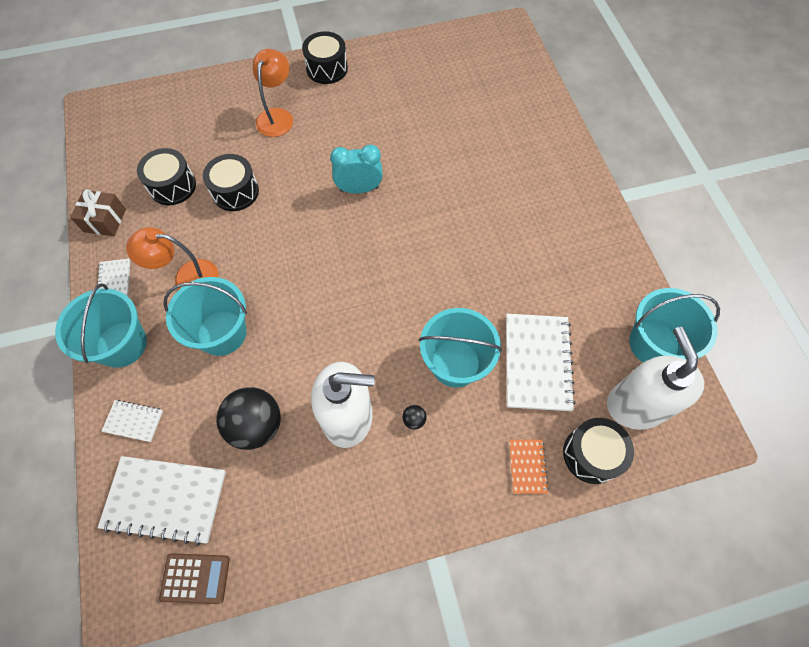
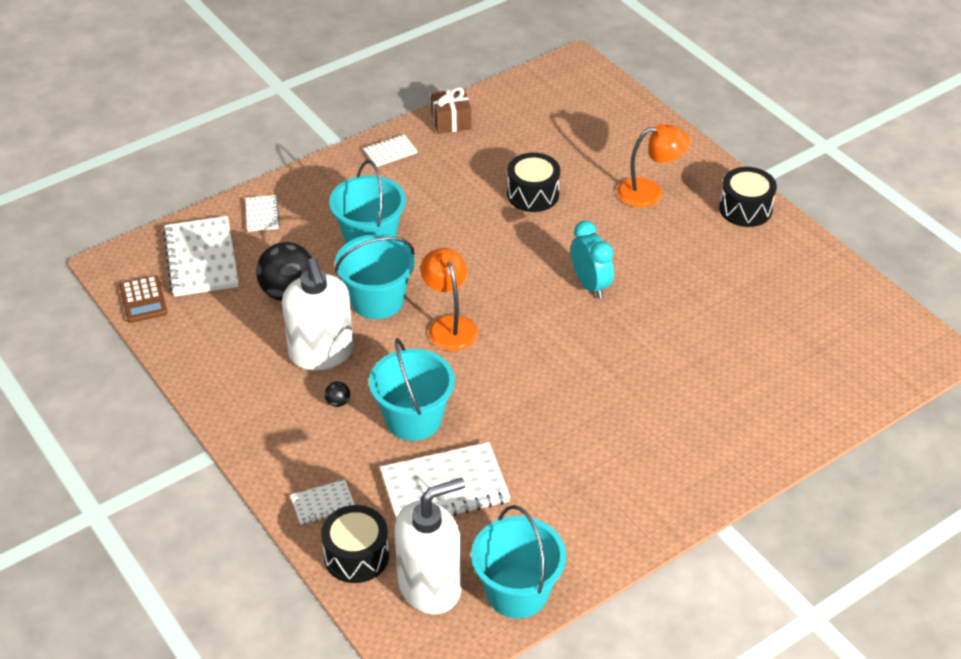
camera: 70 degrees right, 20 degrees down
turquoise bucket [55,283,147,368] -> turquoise bucket moved to [335,234,415,319]
orange lamp [126,227,218,290] -> orange lamp moved to [420,248,478,351]
black drum [137,148,196,205] -> none
orange notebook [509,440,549,494] -> white notebook [290,479,355,525]

